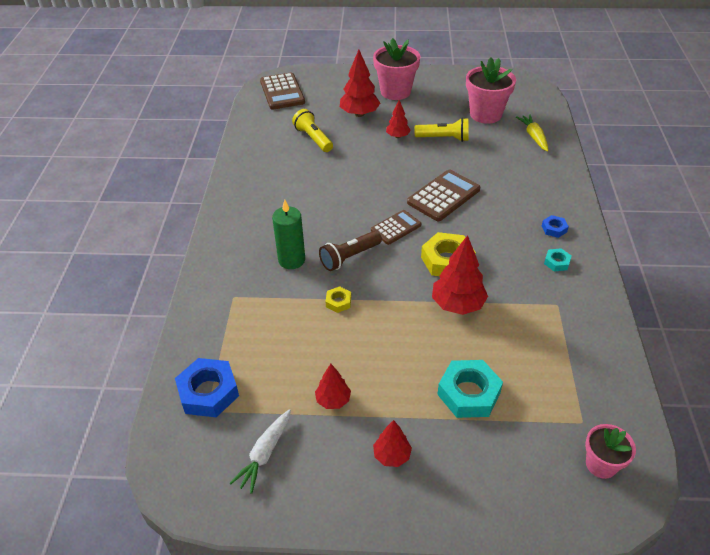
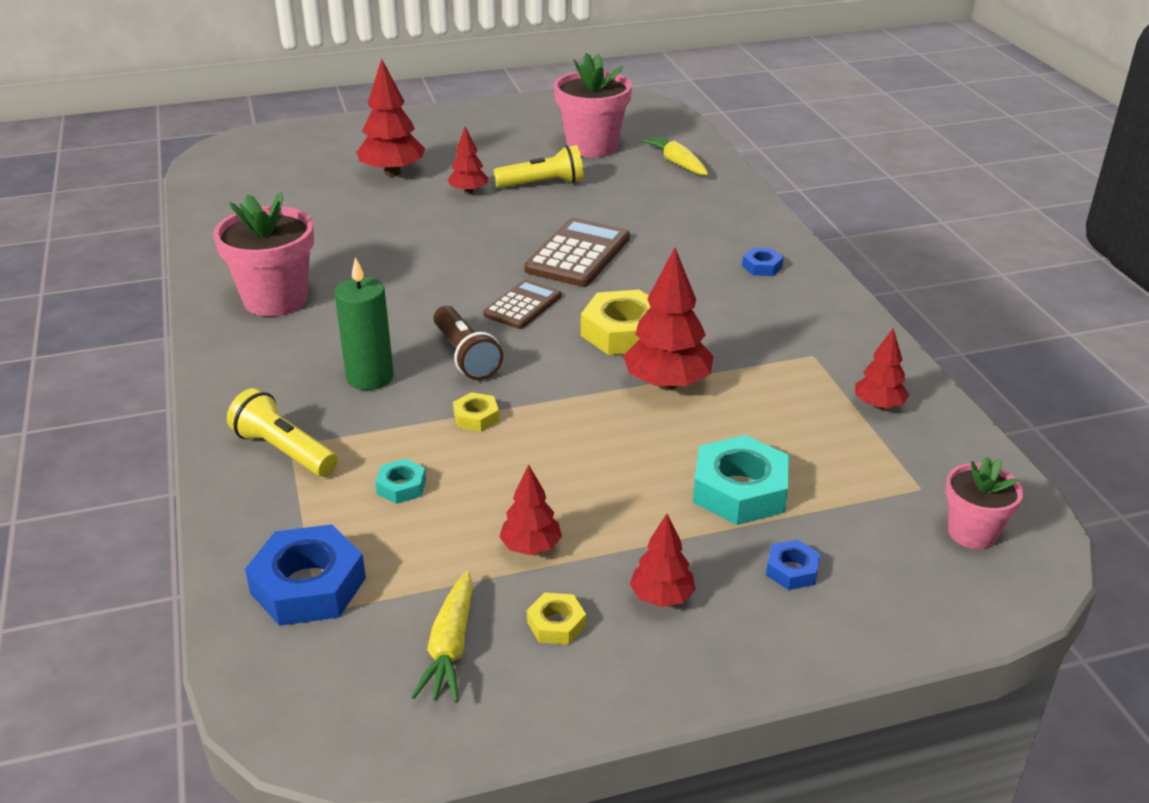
camera: 20 degrees left, 10 degrees down
white carrot [230,409,291,494] -> yellow carrot [411,571,473,702]
brown calculator [260,72,305,110] -> none
yellow flashlight [292,109,333,152] -> yellow flashlight moved to [227,388,338,477]
brown flashlight [319,231,382,271] -> brown flashlight turned 60 degrees counterclockwise [434,306,503,380]
pink flower pot [373,38,421,100] -> pink flower pot moved to [213,192,314,317]
turquoise nut [544,248,572,272] -> turquoise nut moved to [375,459,426,504]
none -> yellow nut [527,593,586,645]
none -> blue nut [766,540,820,590]
none -> red tree [855,328,909,409]

